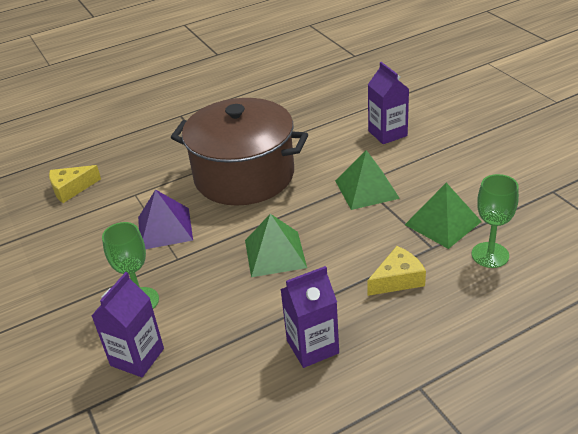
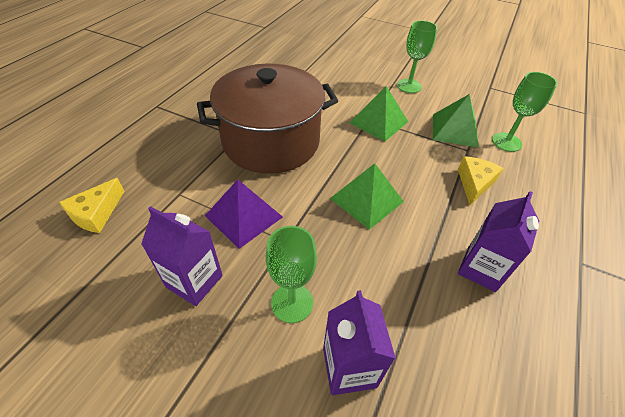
camera: 40 degrees left, 10 degrees up
purple carton [368,62,409,144] -> purple carton moved to [141,206,223,306]
none -> green goblet [397,20,437,93]

